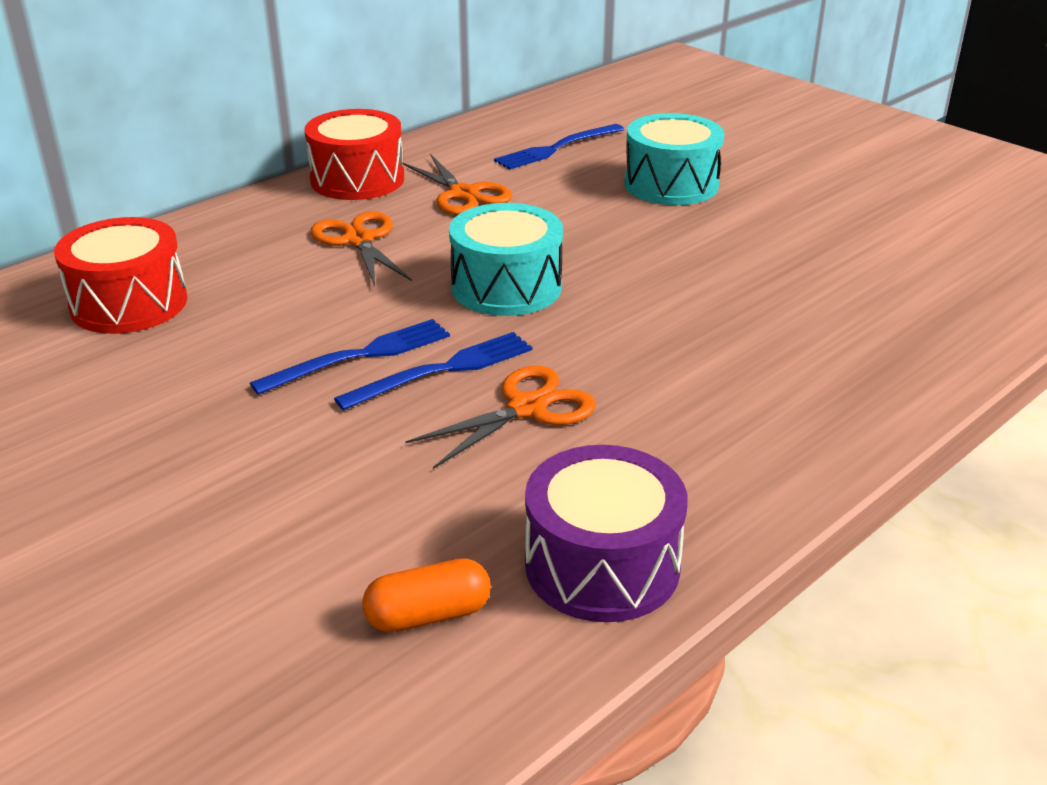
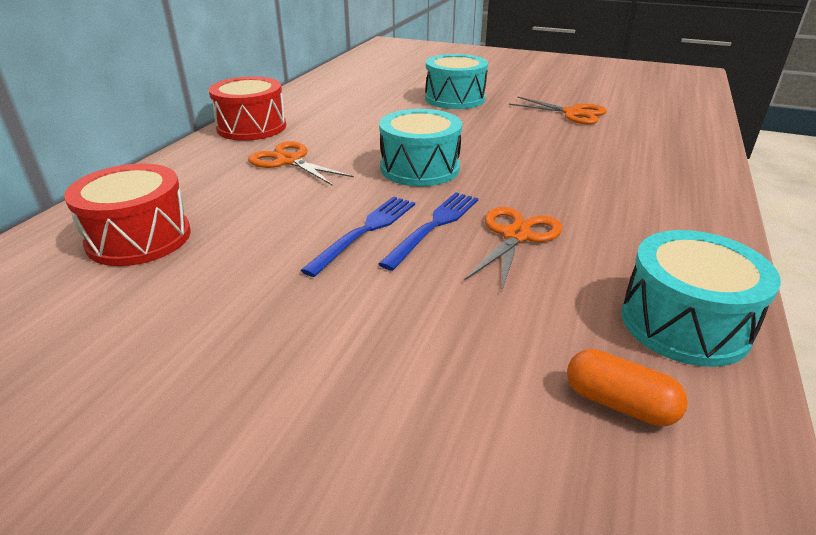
camera: 25 degrees left, 0 degrees up
orange capsule [362,558,491,632] -> orange capsule turned 75 degrees clockwise [567,349,688,426]
orange scissors [403,154,512,215] -> orange scissors moved to [509,96,607,124]
blue fork [494,124,624,170] -> none
purple drum [525,445,688,622] -> turquoise drum [621,230,781,367]

